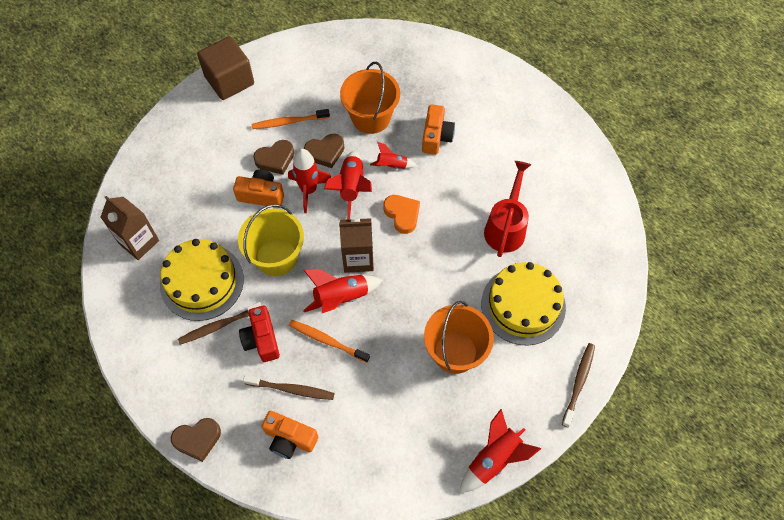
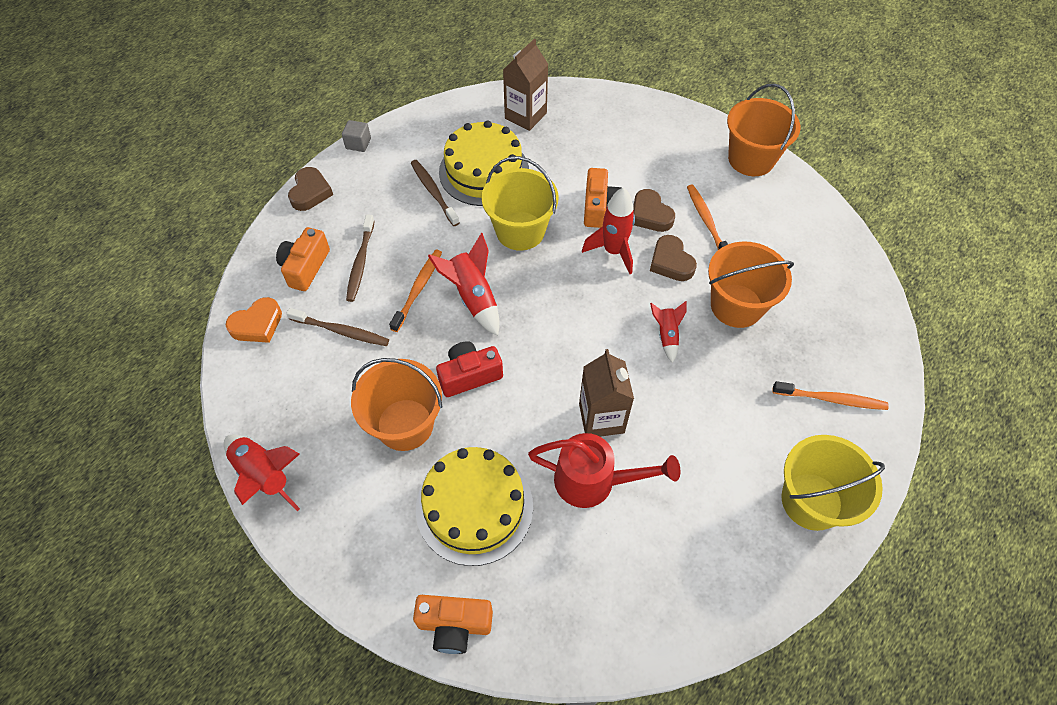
camera: 85 degrees right, 5 degrees down
brown heart [171,418,221,462] -> brown heart turned 150 degrees counterclockwise [288,167,333,211]
brown cube [197,36,254,100] -> orange bucket [727,84,801,176]
red camera [239,306,280,362] -> red camera moved to [436,341,503,397]
red rocket [324,151,372,220] -> none
brown carton [339,217,374,273] -> brown carton moved to [579,349,634,437]
orange heart [383,195,420,234] -> orange heart moved to [225,297,282,343]
orange camera [422,104,455,155] -> orange camera moved to [413,595,493,654]
brown toothbrush [562,343,595,427] -> brown toothbrush moved to [286,308,389,346]
none -> grey cube [342,120,371,152]
none -> orange toothbrush [773,381,889,410]
none -> yellow bucket [781,435,885,531]

